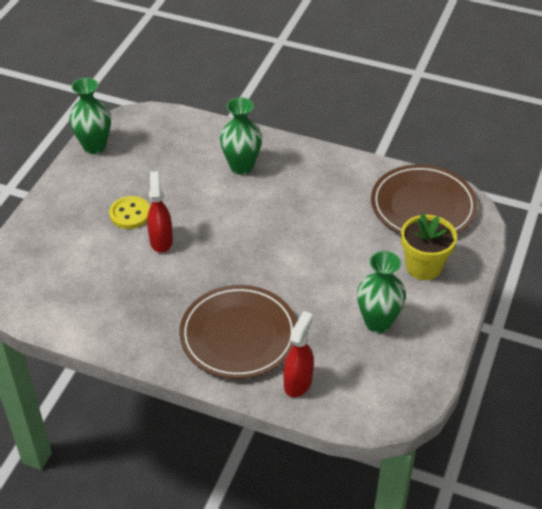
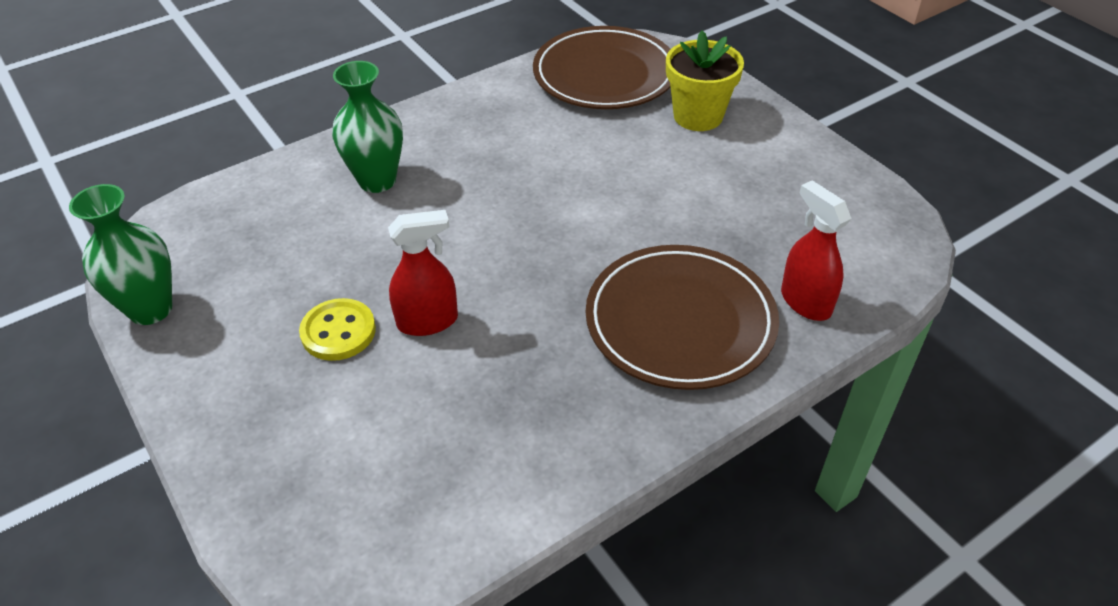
camera: 55 degrees left, 0 degrees up
red spray bottle [147,171,173,253] -> red spray bottle turned 135 degrees clockwise [388,210,458,336]
green vase [357,251,406,333] -> none

